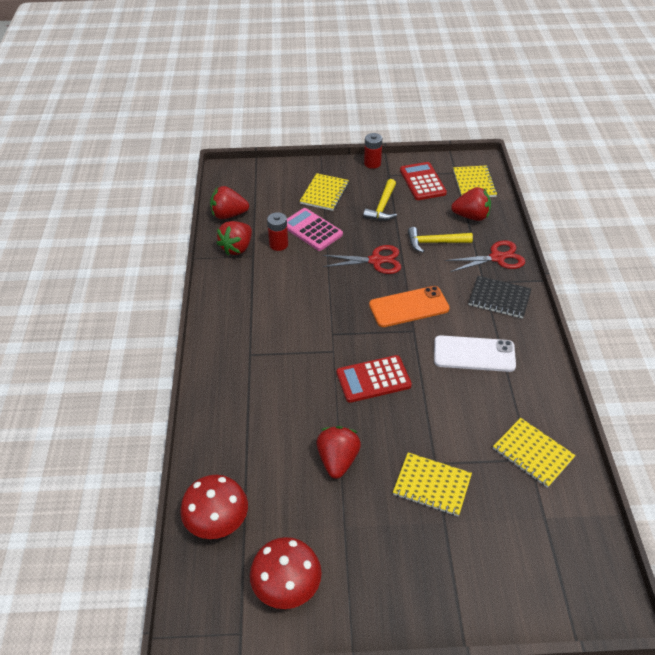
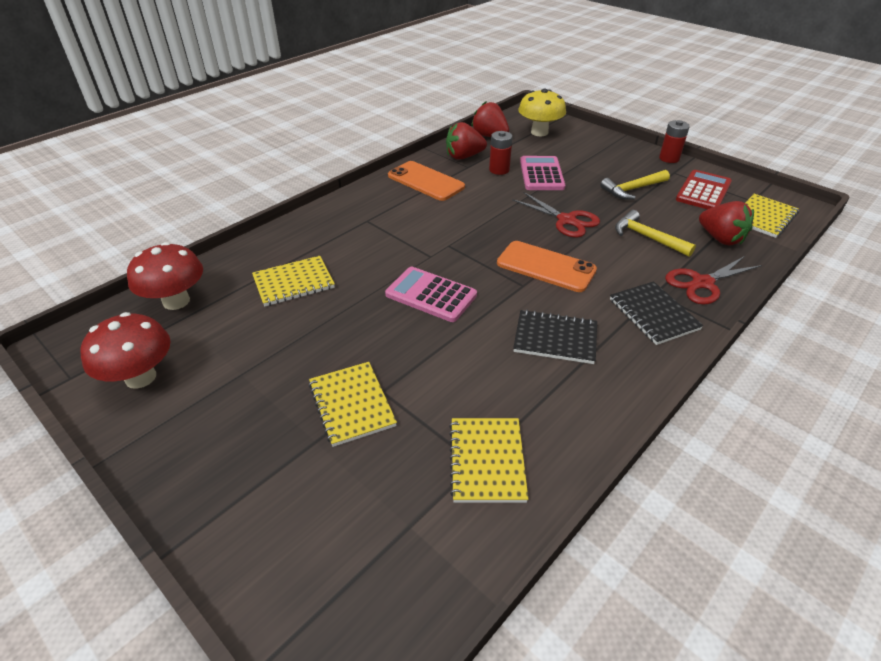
camera: 45 degrees right, 5 degrees down
yellow notebook [300,173,349,211] -> yellow notebook moved to [252,256,335,306]
red strawberry [317,426,361,479] -> none
red calculator [337,355,412,403] -> pink calculator [385,267,477,322]
white phone [434,335,516,372] -> black notebook [513,310,597,364]
red scissors [445,240,525,272] -> red scissors turned 120 degrees clockwise [665,256,762,305]
none -> orange phone [388,161,465,201]
none -> yellow mushroom [518,88,566,137]

